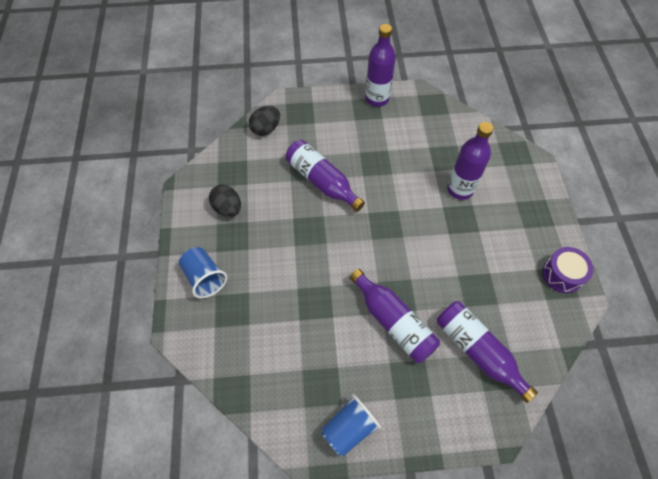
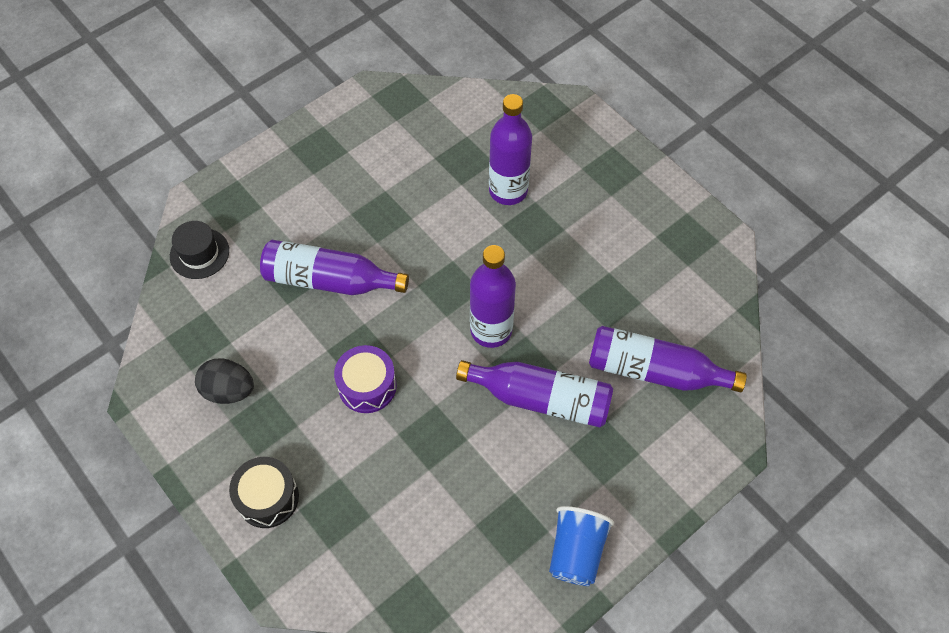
camera: 35 degrees left, 0 degrees up
blue cup [179,247,227,298] -> black drum [229,457,299,528]
black egg [249,106,280,136] -> black hat [170,221,229,279]
purple bottle [365,24,396,107] -> purple bottle moved to [470,245,516,348]
purple drum [542,247,594,293] -> purple drum moved to [334,345,397,413]

